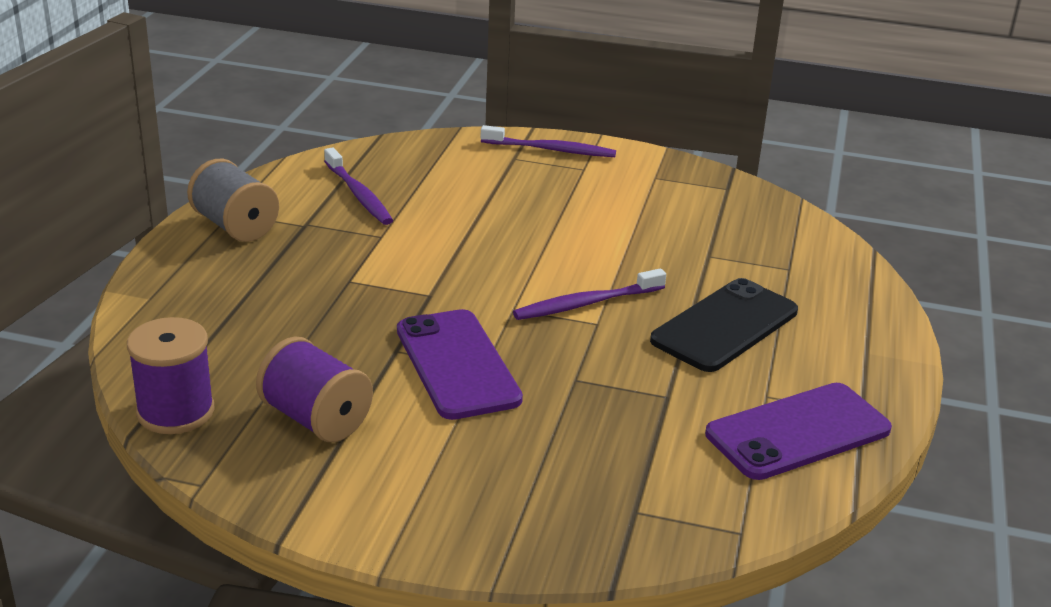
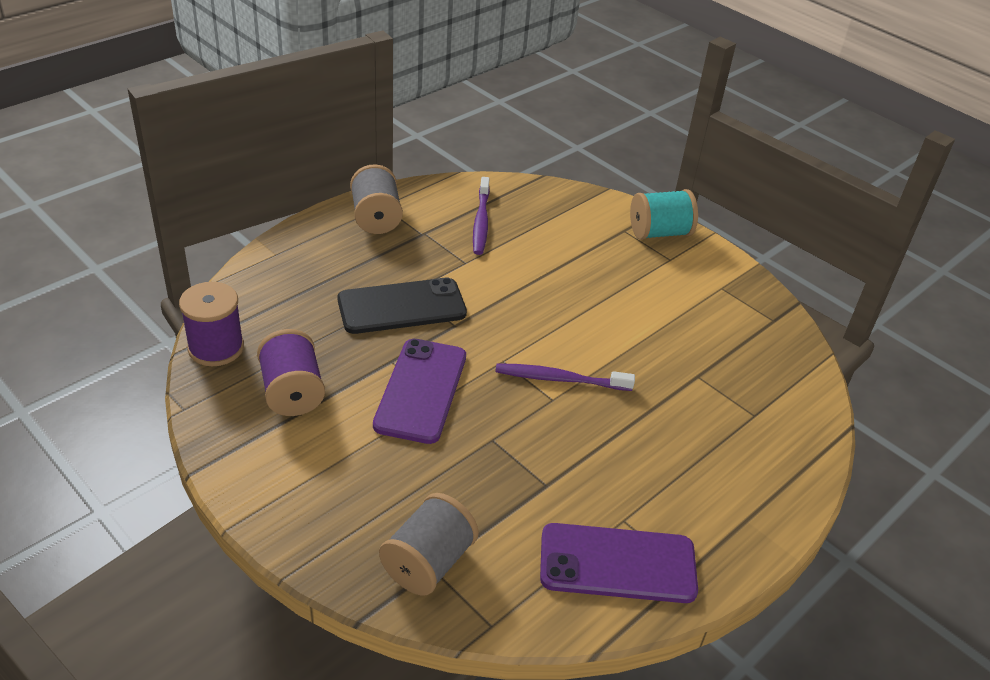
camera: 30 degrees right, 10 degrees up
purple toothbrush [480,125,616,157] -> turquoise spool [630,189,698,240]
black phone [650,278,798,372] -> black phone moved to [337,277,467,334]
none -> grey spool [379,493,479,596]

